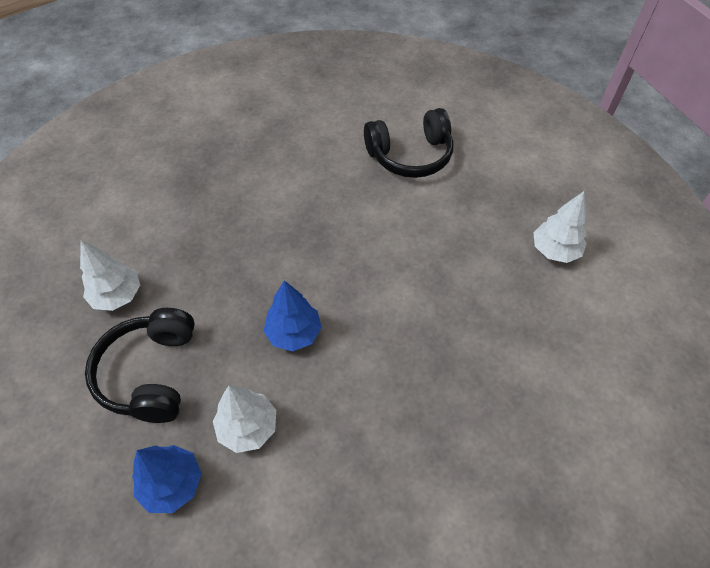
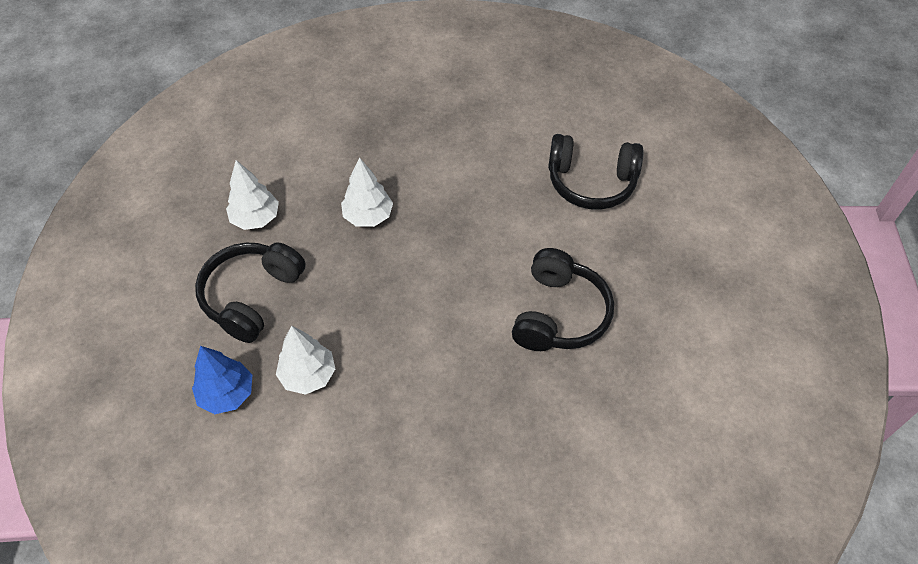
camera: 25 degrees right, 0 degrees up
blue tree [264,280,322,351] -> none
white tree [533,191,587,263] -> white tree moved to [341,157,393,227]
none -> black headphones [512,248,614,351]

